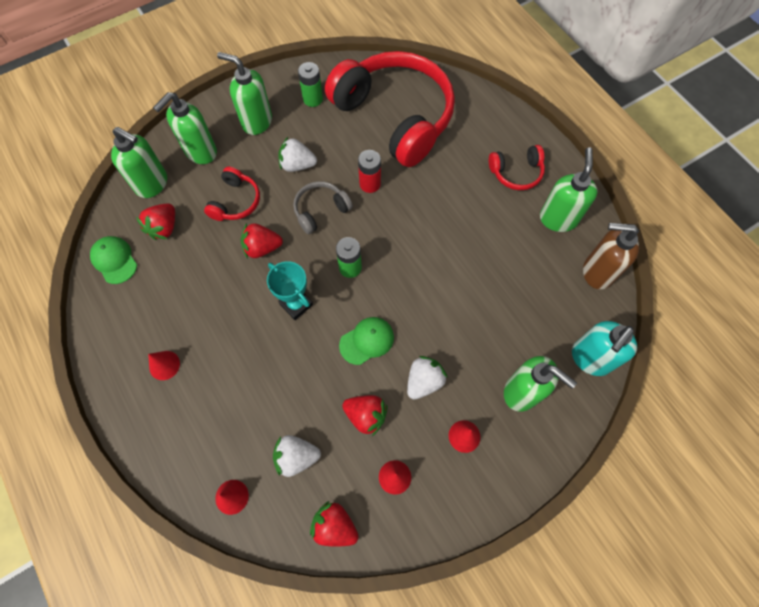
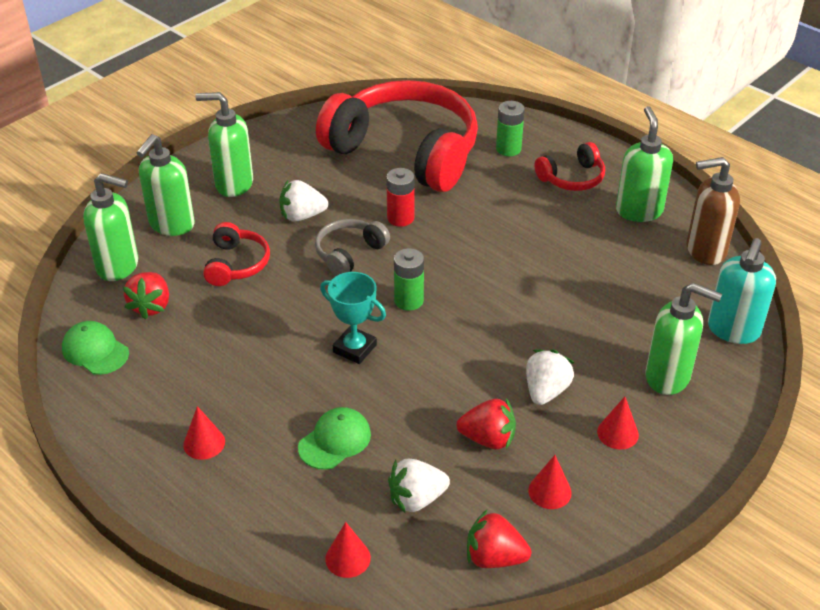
camera: 15 degrees left, 25 degrees down
red strawberry [241,223,283,259] -> none
green battery [298,62,323,107] -> green battery moved to [496,101,525,156]
green cap [339,317,394,365] -> green cap moved to [298,407,371,470]

